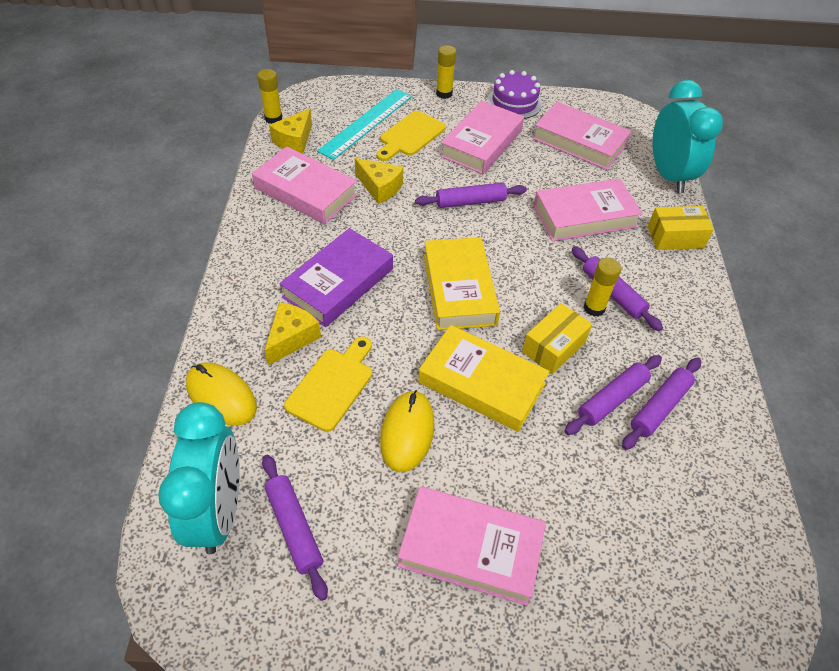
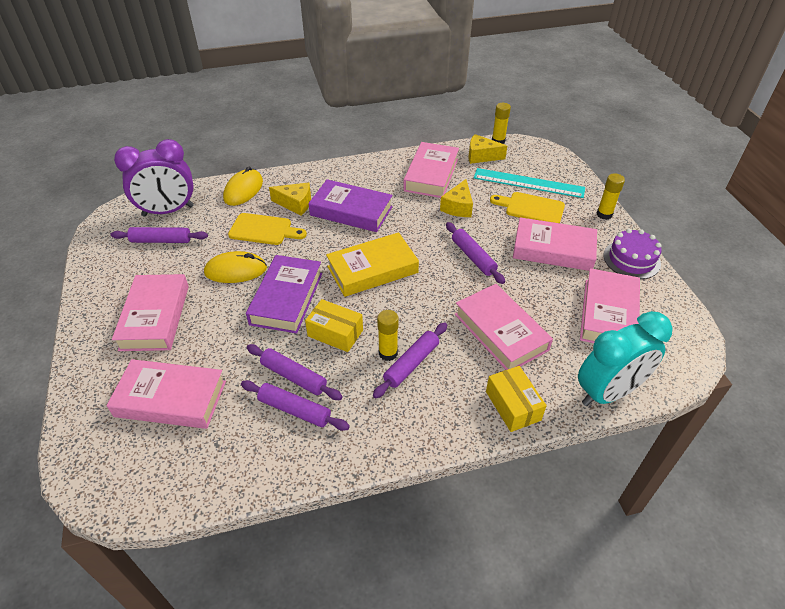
camera: 75 degrees right, 5 degrees down
turquoise clock [158,402,240,554] -> purple clock [114,139,194,217]
purple rolling pin [262,455,328,601] -> purple rolling pin turned 45 degrees clockwise [110,227,208,243]
yellow book [418,325,550,432] -> purple book [246,255,322,334]
none -> pink book [106,359,226,429]

